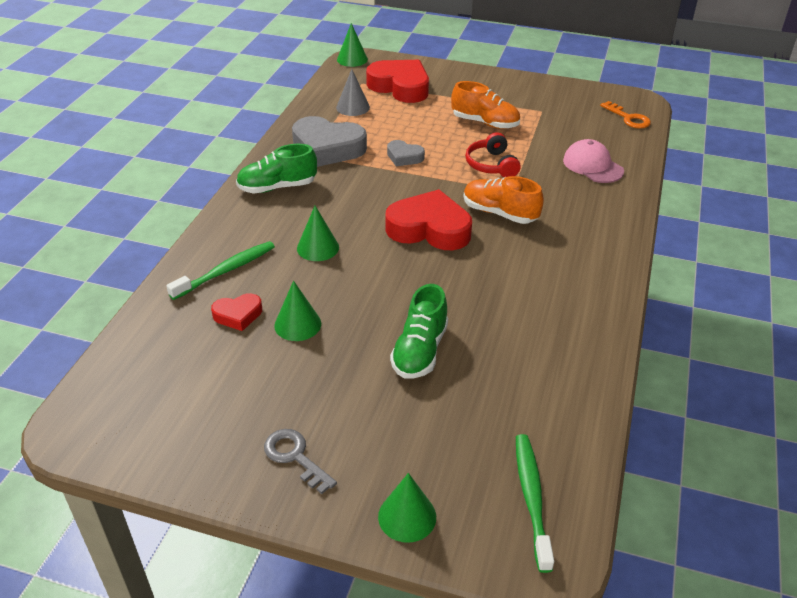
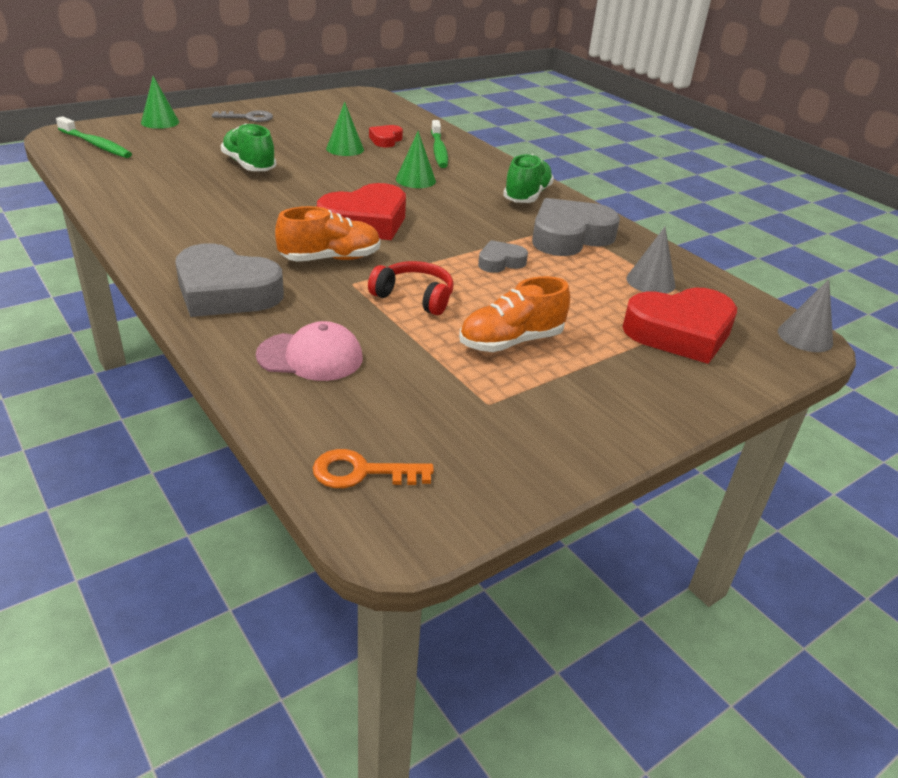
camera: 125 degrees right, 5 degrees down
green cone [337,23,368,67] -> grey cone [778,279,833,352]
none -> grey heart [175,243,284,317]

